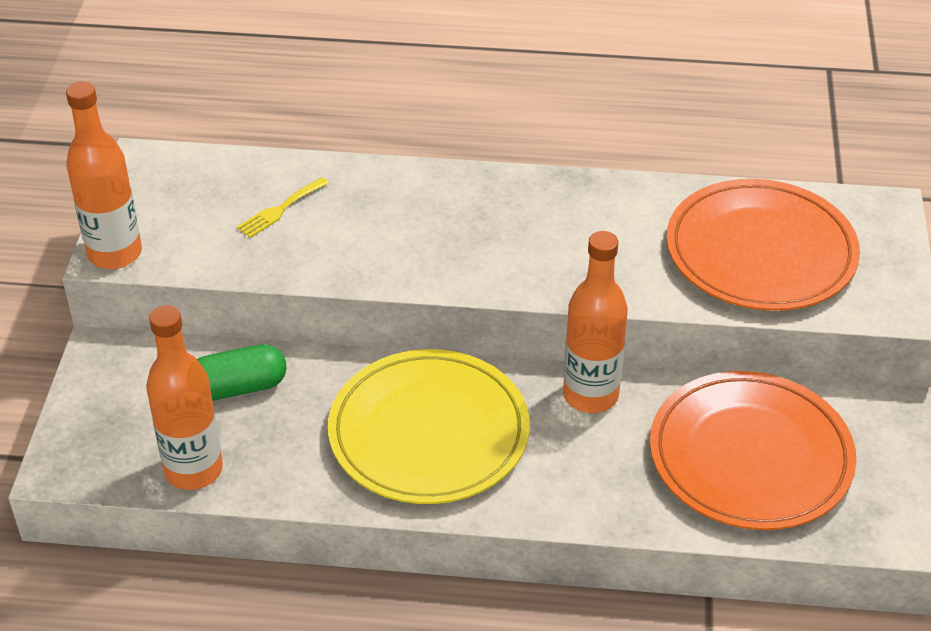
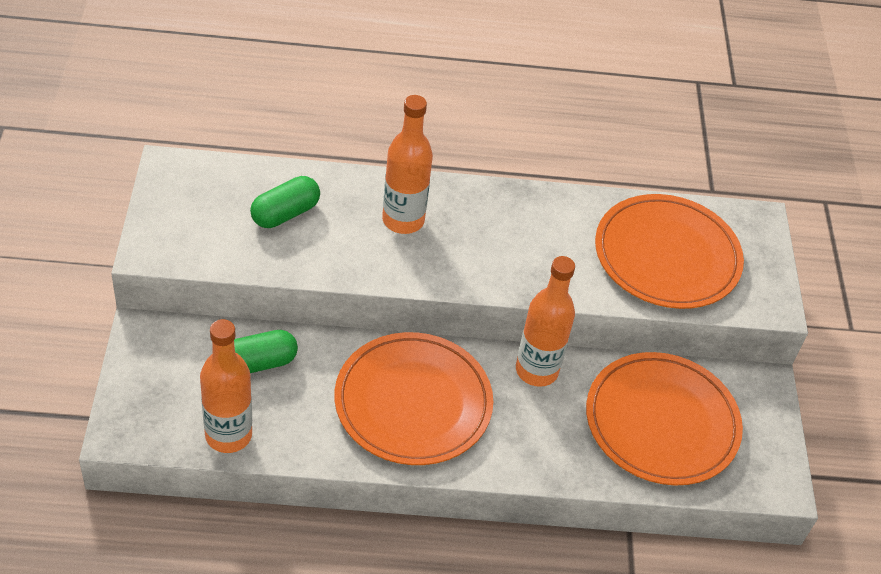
camera: 10 degrees left, 5 degrees up
orange bottle [66,81,142,269] -> orange bottle moved to [382,95,433,234]
yellow fork [237,177,329,238] -> green capsule [250,176,320,228]
yellow plate [328,349,530,504] -> orange plate [335,332,493,465]

